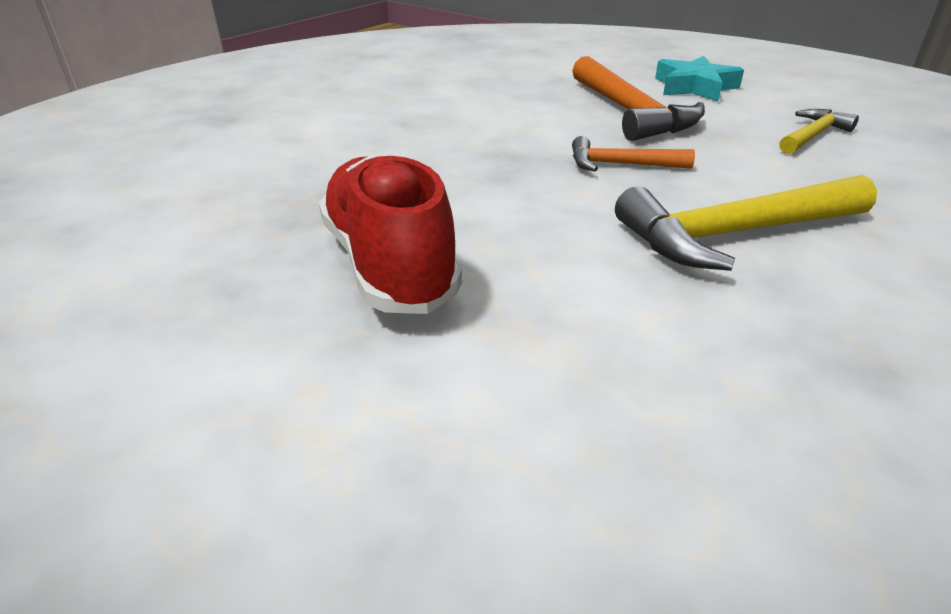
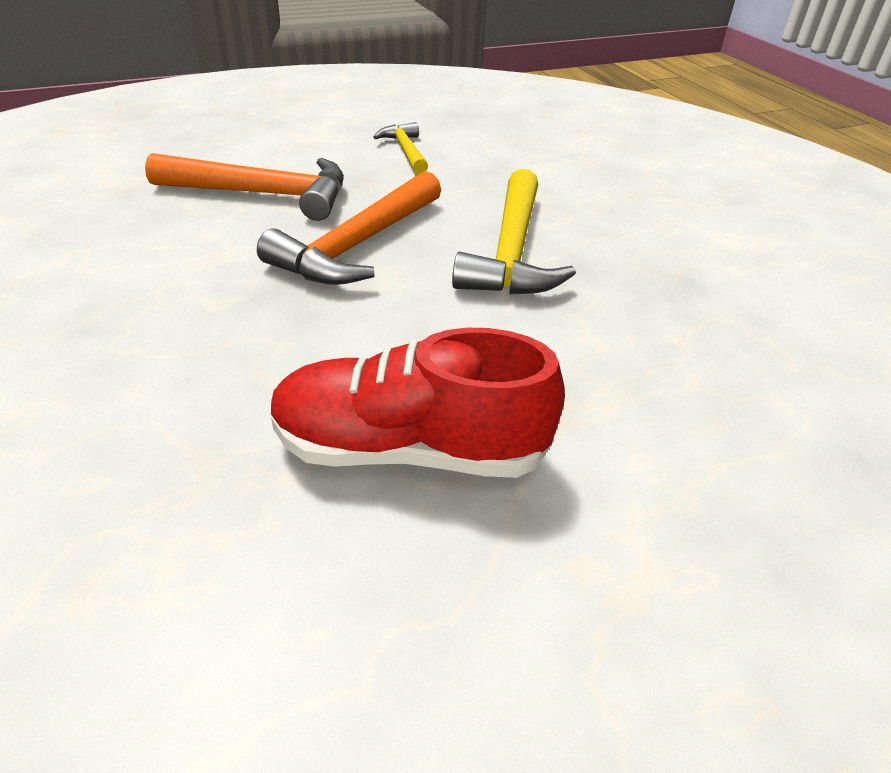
camera: 65 degrees left, 5 degrees up
orange hammer [572,136,695,172] -> orange hammer [257,171,441,285], size x1.80
turquoise star [655,56,744,102] -> none

